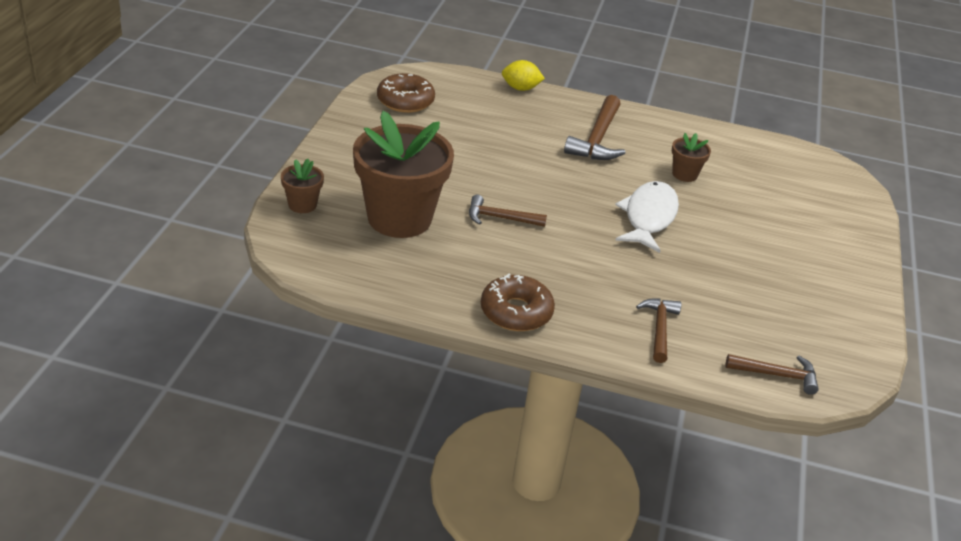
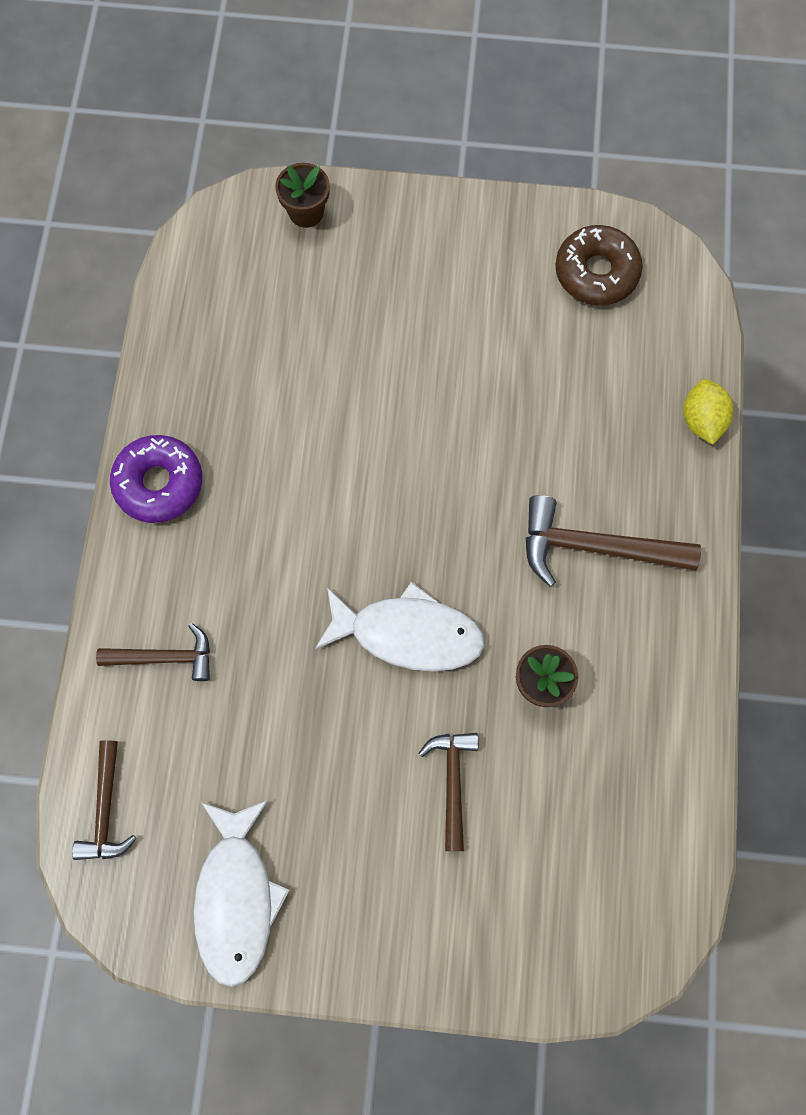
camera: 85 degrees right, 35 degrees up
brown flower pot [353,111,454,238] -> none
brown hammer [469,195,547,227] -> brown hammer moved to [418,733,478,851]
brown donut [481,274,555,331] -> purple donut [110,435,202,523]
none -> white fish [193,800,290,987]

